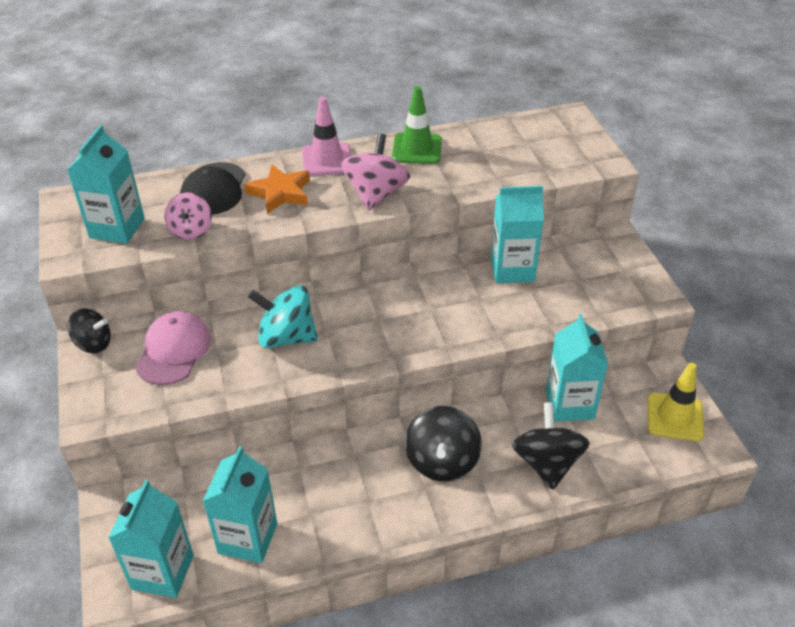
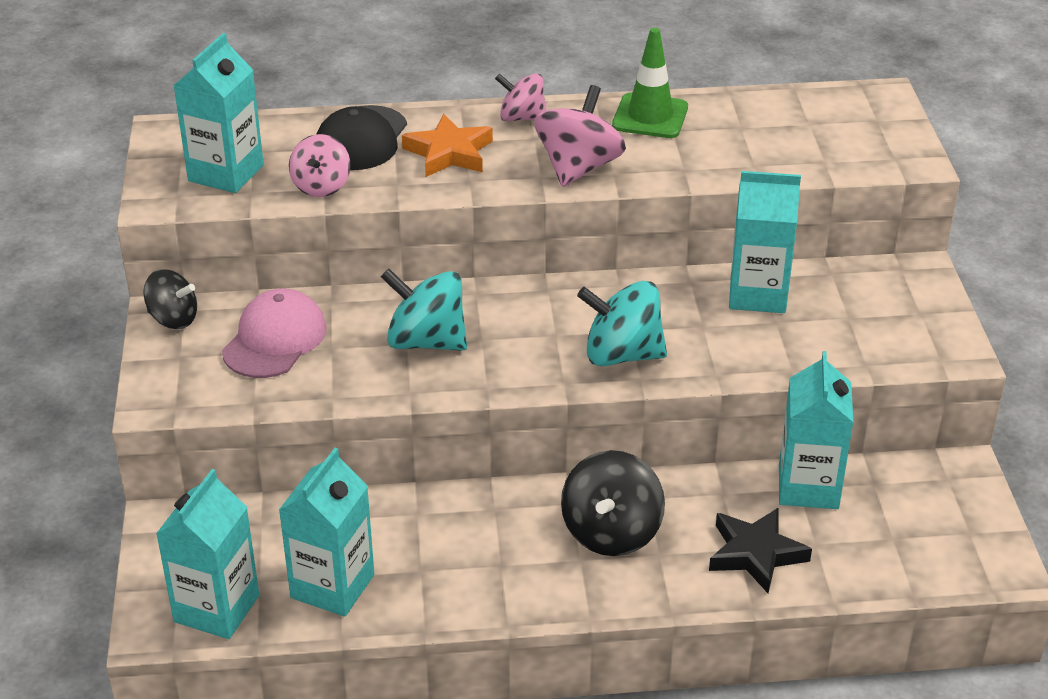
camera: 10 degrees right, 5 degrees down
pink traffic cone [302,97,351,176] -> pink spinning top [495,73,547,121]
black spinning top [512,402,590,490] -> black star [709,508,812,593]
yellow traffic cone [648,363,704,441] -> none
none -> turquoise spinning top [577,281,667,366]

